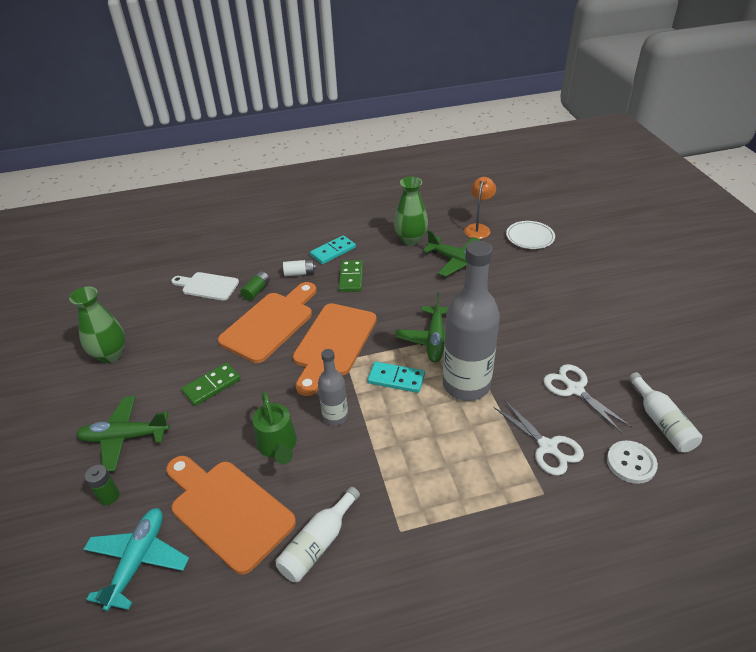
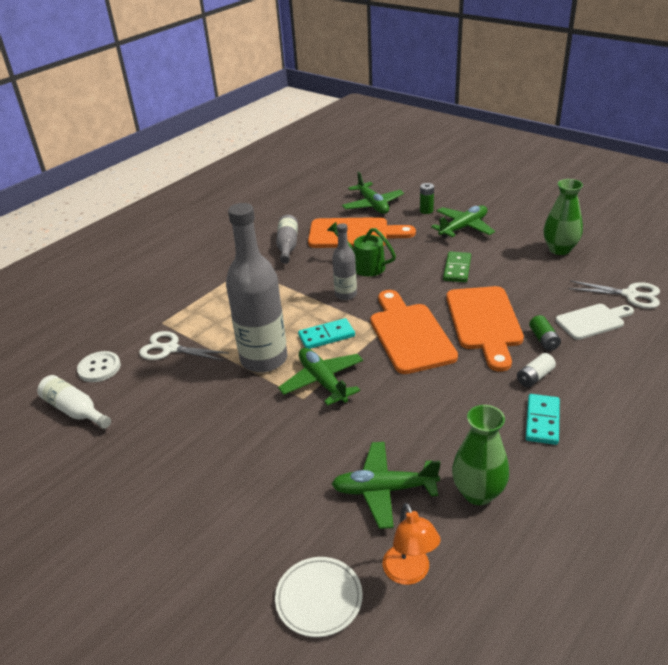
camera: 145 degrees right, 5 degrees down
turquoise plane [83,508,189,611] -> green plane [342,172,404,214]
white bottle [276,487,360,582] -> grey bottle [276,215,298,264]
green domino [339,260,363,292] -> none
white scissors [543,364,632,433] -> white scissors moved to [568,280,660,309]

